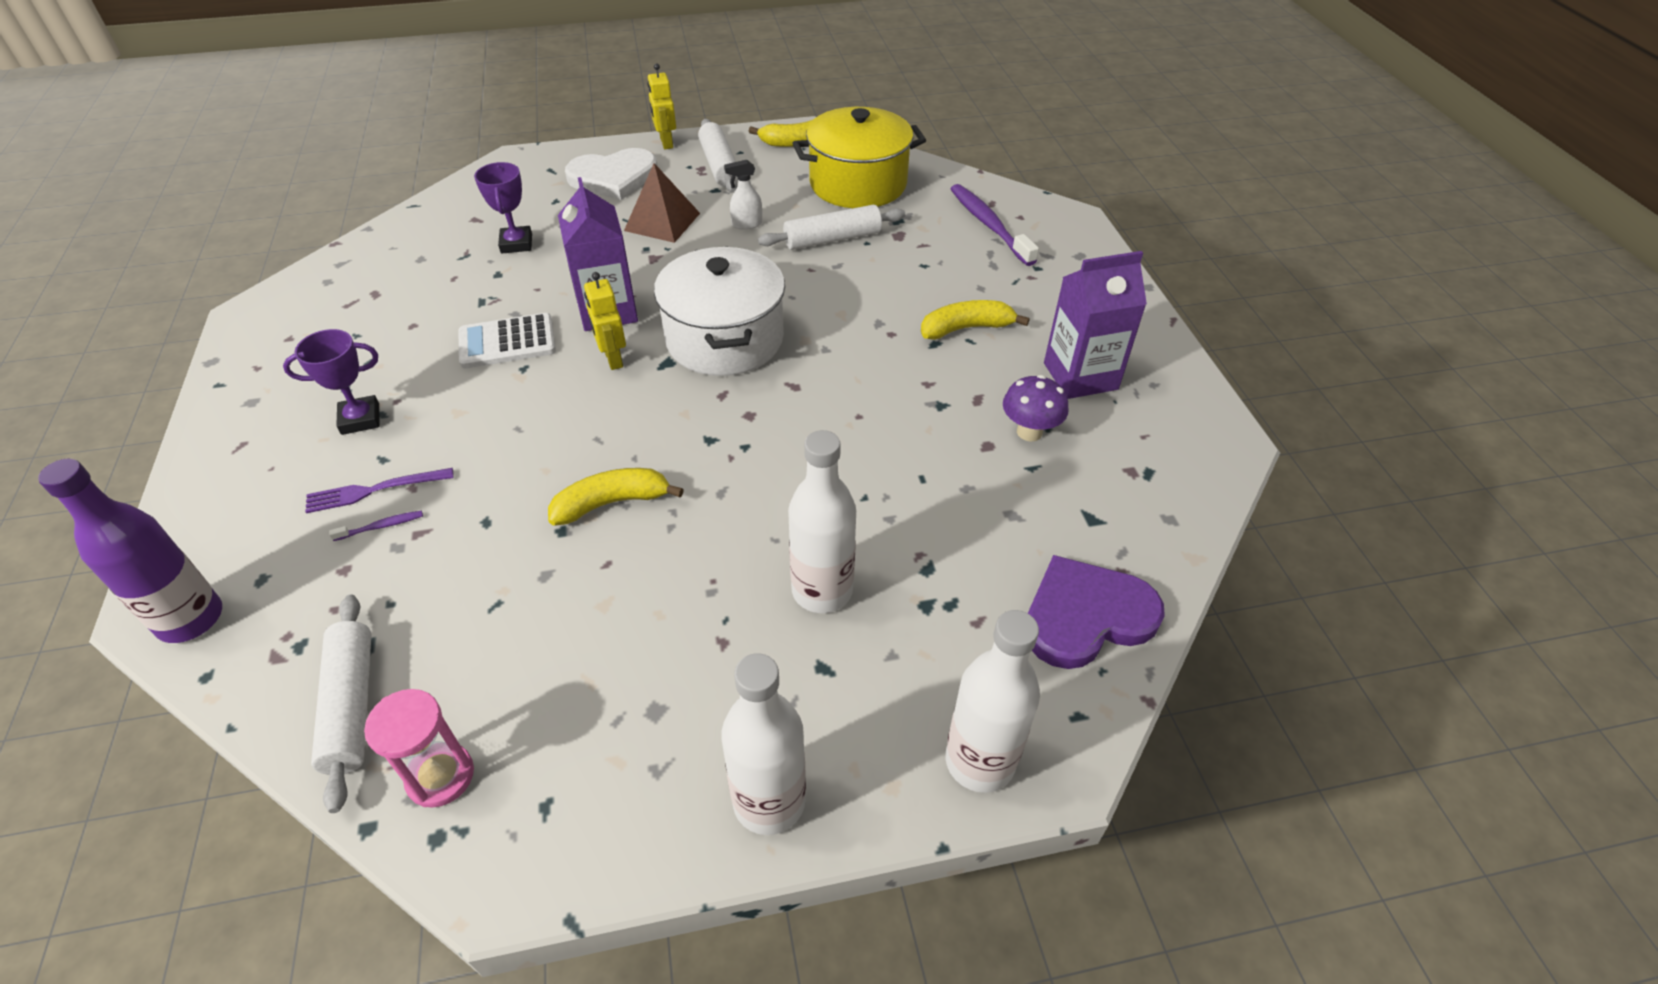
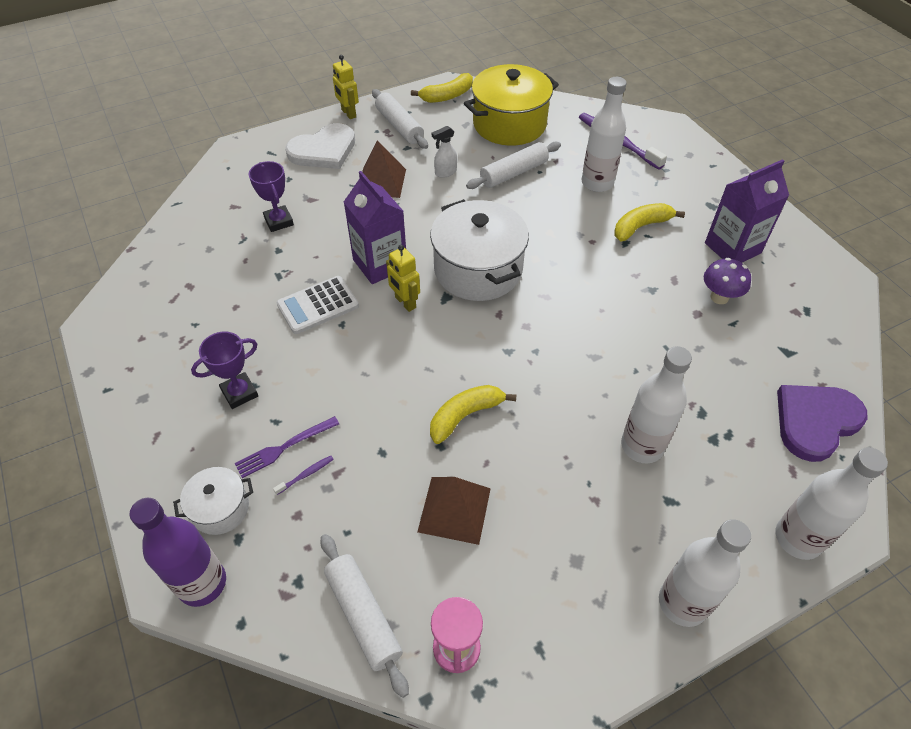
camera: 15 degrees left, 5 degrees up
none -> white pot [173,467,253,535]
none -> brown pyramid [417,477,491,545]
none -> white bottle [581,77,627,192]

